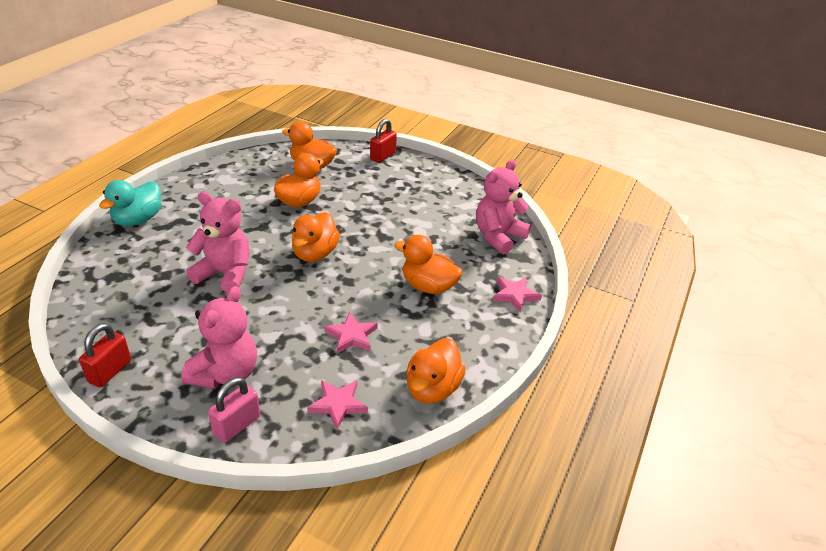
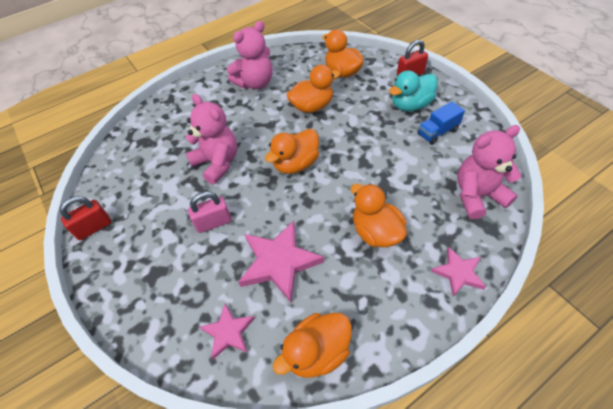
camera: 35 degrees right, 15 degrees up
turquoise duck [99,180,161,226] -> turquoise duck moved to [389,70,438,111]
pink teddy bear [181,286,257,389] -> pink teddy bear moved to [227,21,273,89]
pink padlock [208,377,260,443] -> pink padlock moved to [188,191,231,233]
pink star [324,312,378,353] -> pink star [238,221,324,302], size x1.72
none -> blue truck [418,101,465,145]

